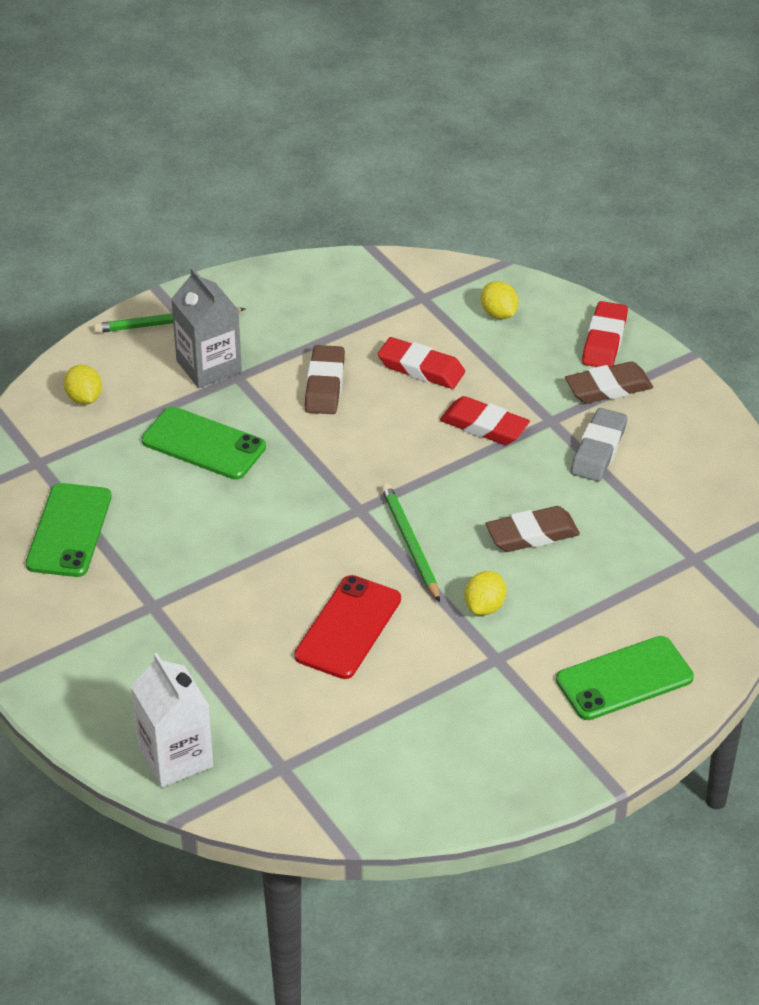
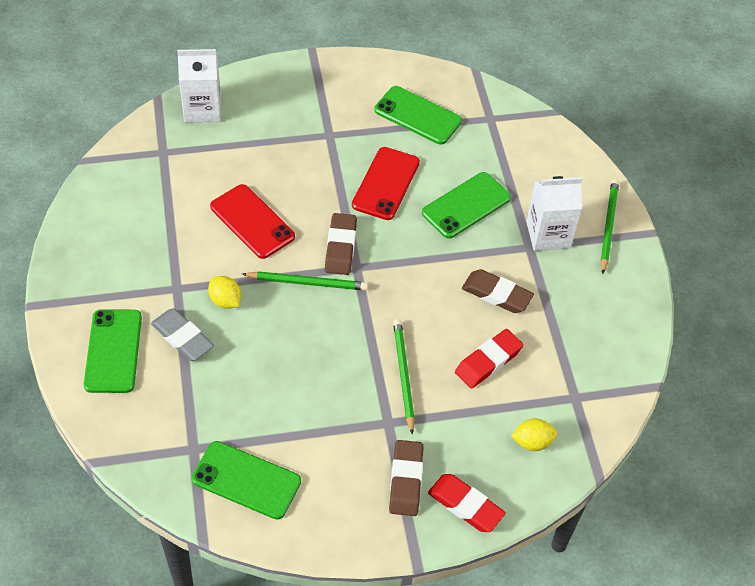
camera: 110 degrees right, 10 degrees up
yellow lemon [64,365,102,405] -> none
grey carton [171,268,242,388] -> white carton [526,176,582,251]
red eraser [440,396,530,445] -> green pencil [393,319,415,435]
brown eraser [486,506,580,552] -> brown eraser moved to [325,213,357,275]
grey eraser [571,408,627,481] -> grey eraser moved to [151,308,214,361]
none -> green phone [192,441,301,519]
none -> red phone [352,147,420,220]

